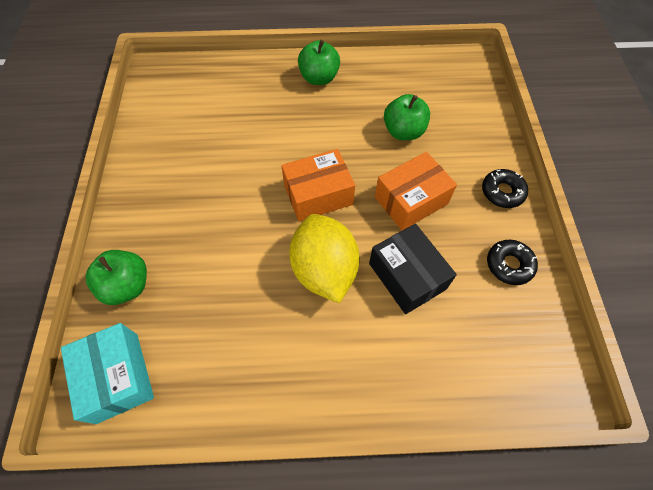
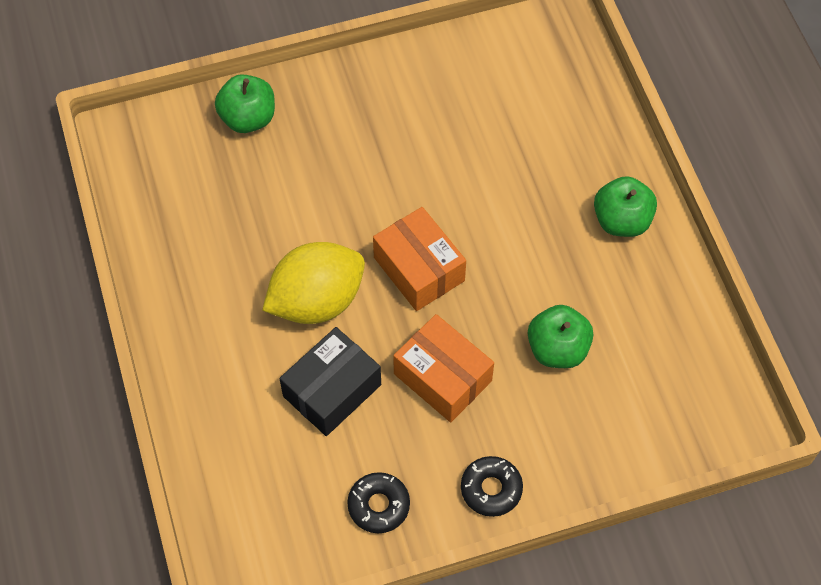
camera: 75 degrees right, 0 degrees up
turquoise box [61,323,154,424] -> none

